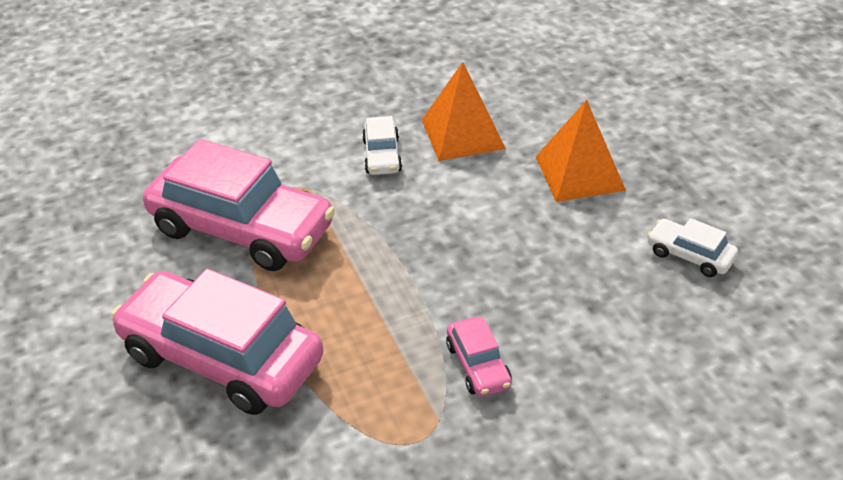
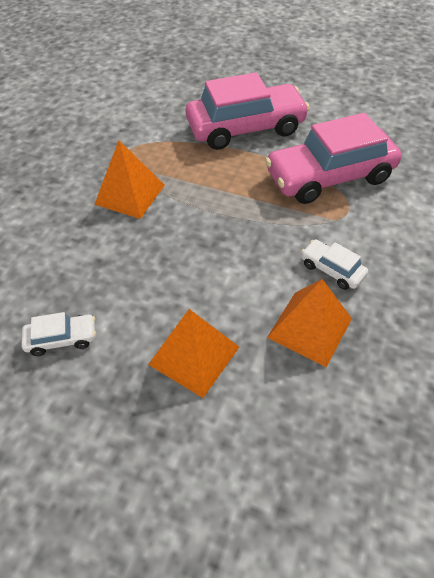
camera: 135 degrees right, 10 degrees up
pink car [446,317,512,397] -> orange pyramid [94,140,165,219]

